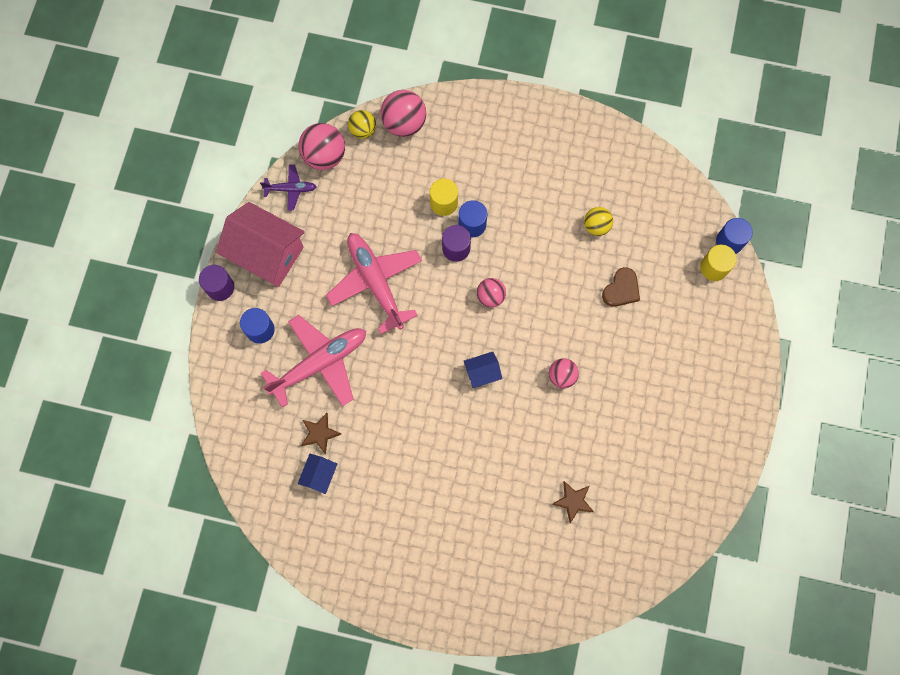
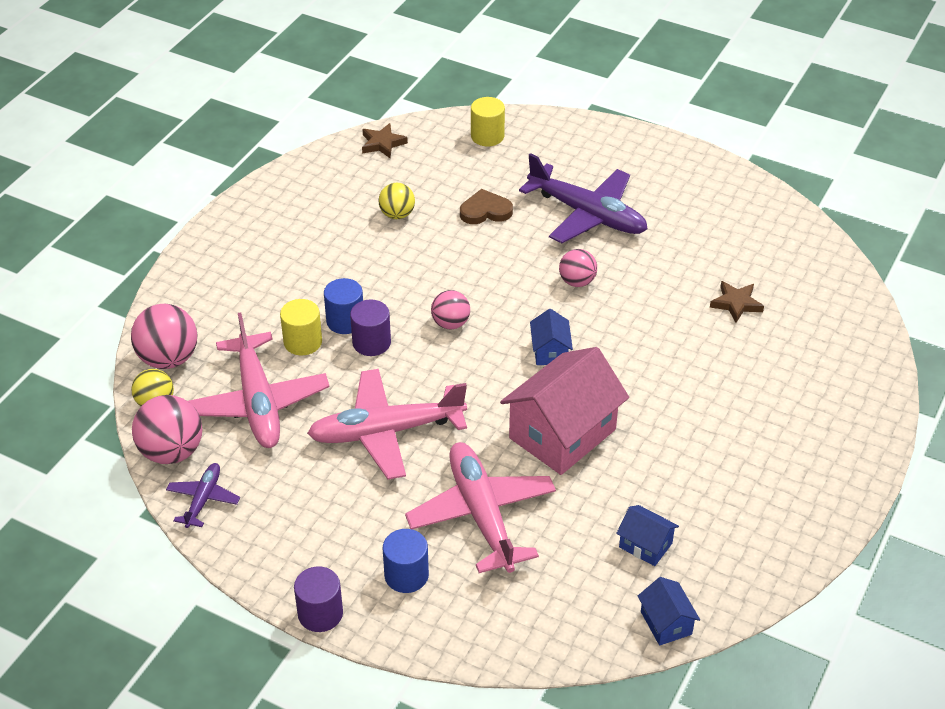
camera: 75 degrees left, 30 degrees down
pink house [216,202,305,287] -> pink house moved to [500,347,629,475]
brown star [301,413,341,454] -> brown star moved to [362,123,408,158]
brown heart [602,267,640,307] -> brown heart turned 60 degrees counterclockwise [460,189,513,224]
blue cylinder [716,218,753,254] -> none
none -> pink plane [188,313,330,448]
none -> purple plane [519,153,648,243]
none -> blue house [638,577,700,645]

